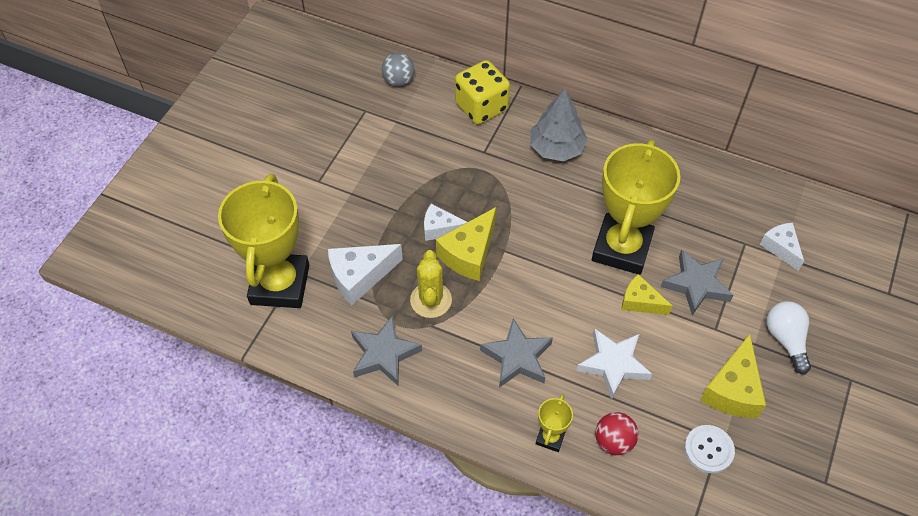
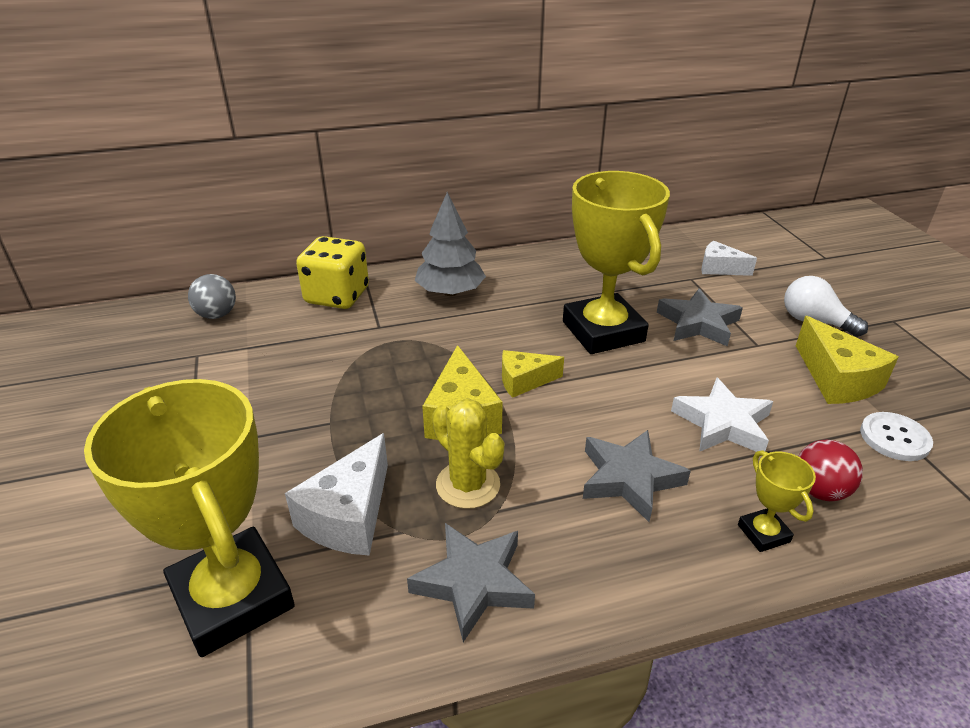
camera: 40 degrees left, 20 degrees down
white cheese [424,204,467,241] -> none
yellow cheese [621,274,672,315] -> yellow cheese moved to [502,350,564,398]

